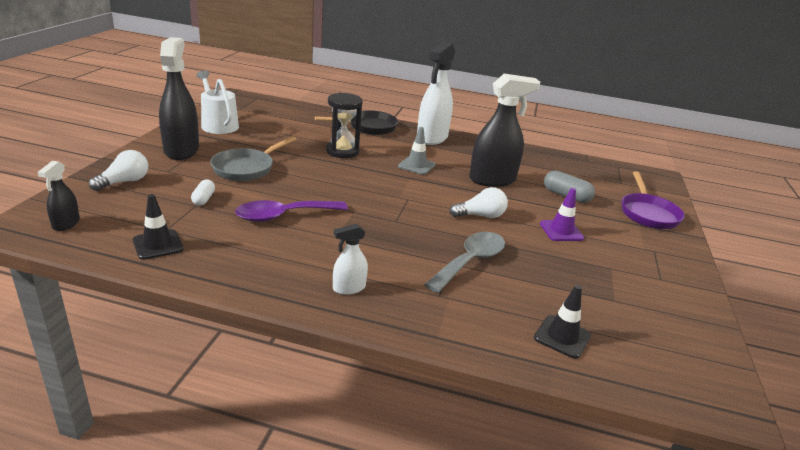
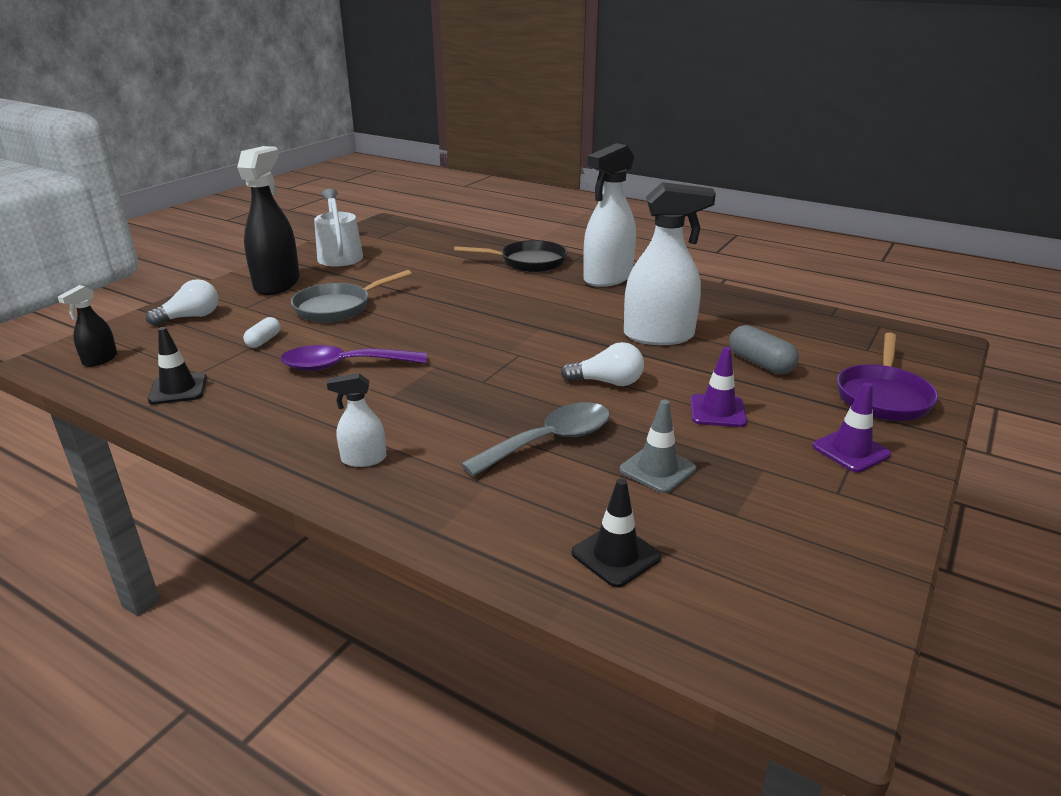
camera: 20 degrees right, 0 degrees up
black hourglass [326,93,363,158] -> none
grey traffic cone [398,127,435,175] -> grey traffic cone moved to [620,400,696,493]
black spray bottle [469,74,540,187] -> white spray bottle [624,182,716,345]
none -> purple traffic cone [812,382,891,472]

